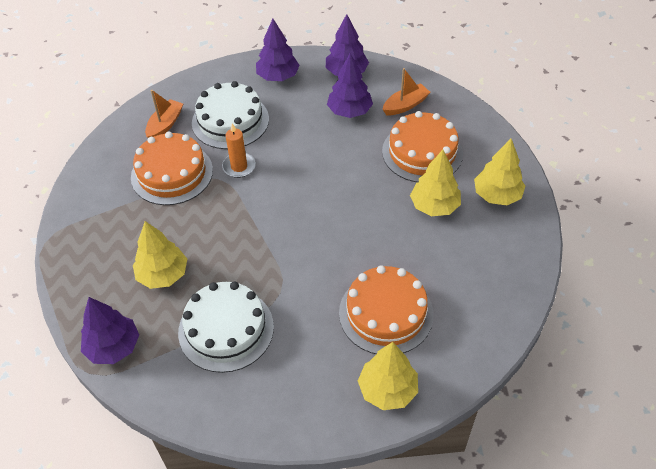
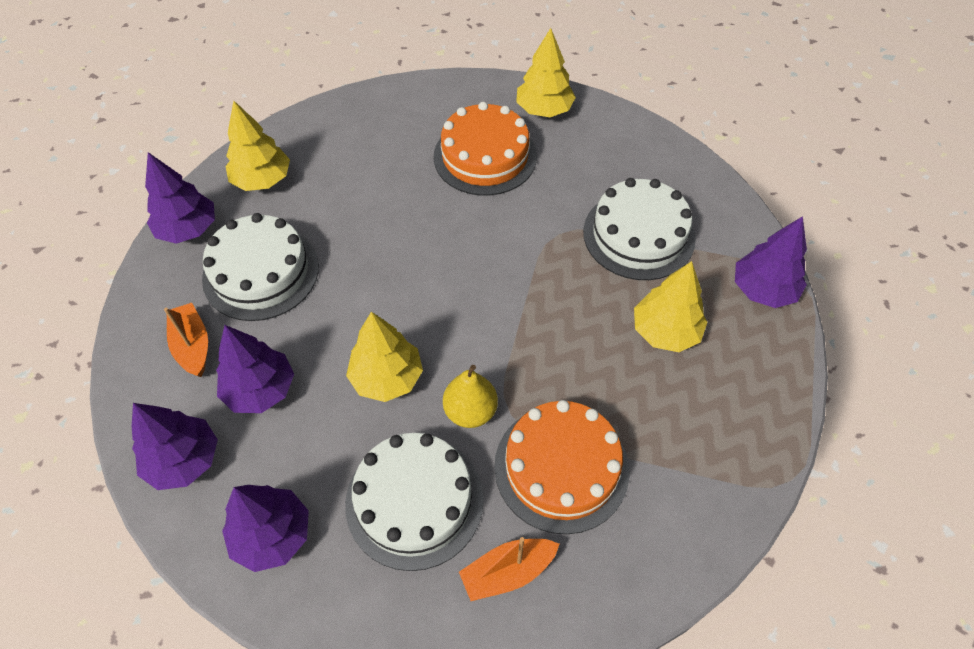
camera: 140 degrees left, 5 degrees up
orange candle [222,123,256,178] -> yellow pear [443,365,498,428]
orange boat [382,68,430,115] -> orange boat turned 60 degrees clockwise [164,303,208,377]
orange cake [382,111,463,182] -> white cake [202,213,319,321]
yellow tree [410,150,461,216] -> yellow tree moved to [346,312,423,402]
none -> purple tree [145,152,215,244]

